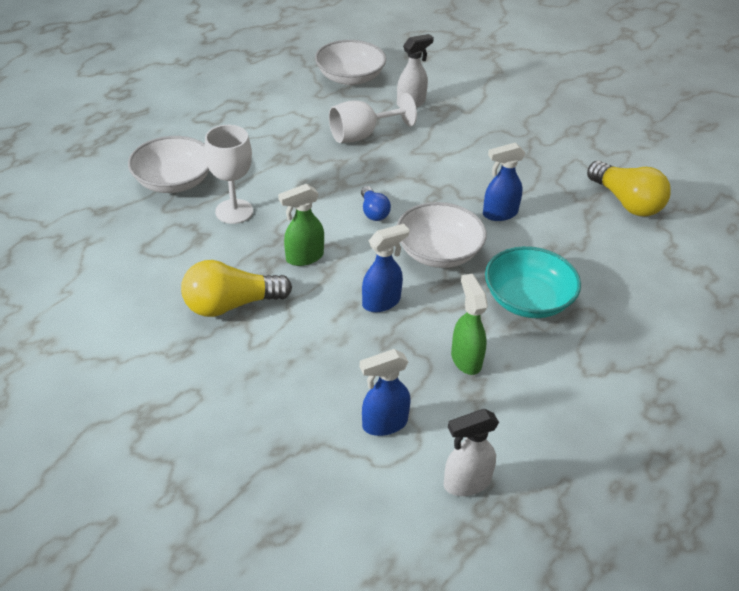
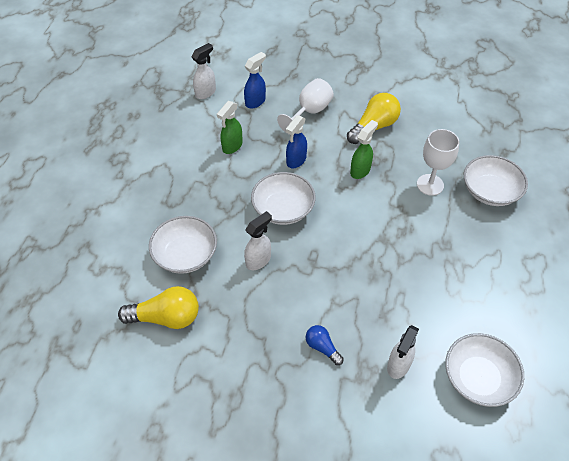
camera: 155 degrees right, 10 degrees up
white goblet [329,93,417,143] -> white goblet moved to [277,78,334,135]
blue light bulb [361,186,391,221] -> blue light bulb moved to [306,325,344,365]
green spray bottle [451,274,488,375] -> green spray bottle turned 75 degrees clockwise [217,101,243,154]
blue spray bottle [483,142,526,221] -> white spray bottle [244,211,272,270]
turquoise bowl [485,246,581,318] -> none
yellow light bulb [587,161,671,216] -> yellow light bulb turned 150 degrees clockwise [118,286,199,329]
none -> white bowl [149,216,217,274]

